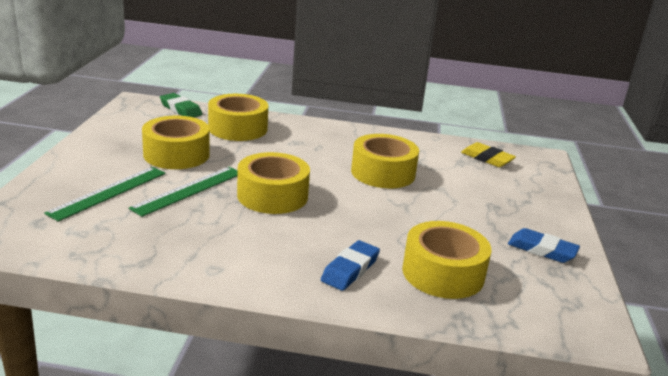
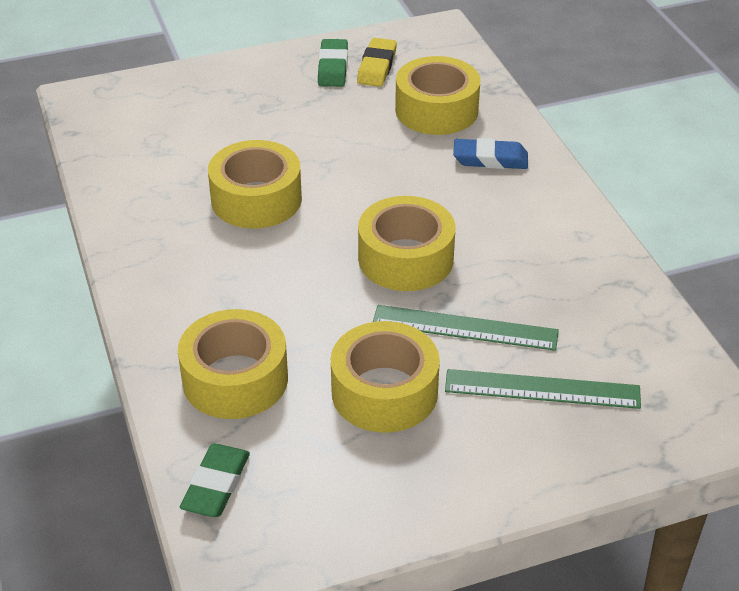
camera: 115 degrees left, 15 degrees up
yellow eraser [461,142,516,167] -> yellow eraser moved to [357,38,397,87]
blue eraser [508,228,580,263] -> green eraser [318,39,348,87]

